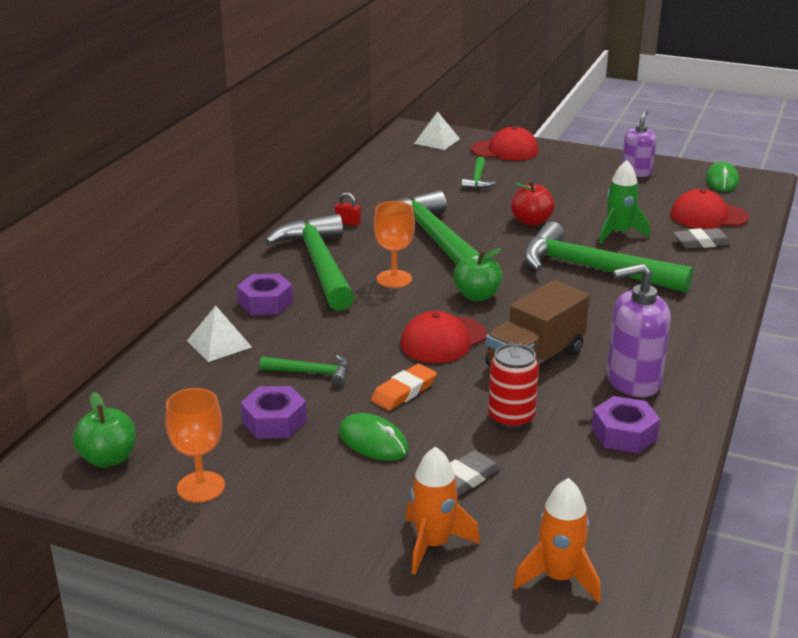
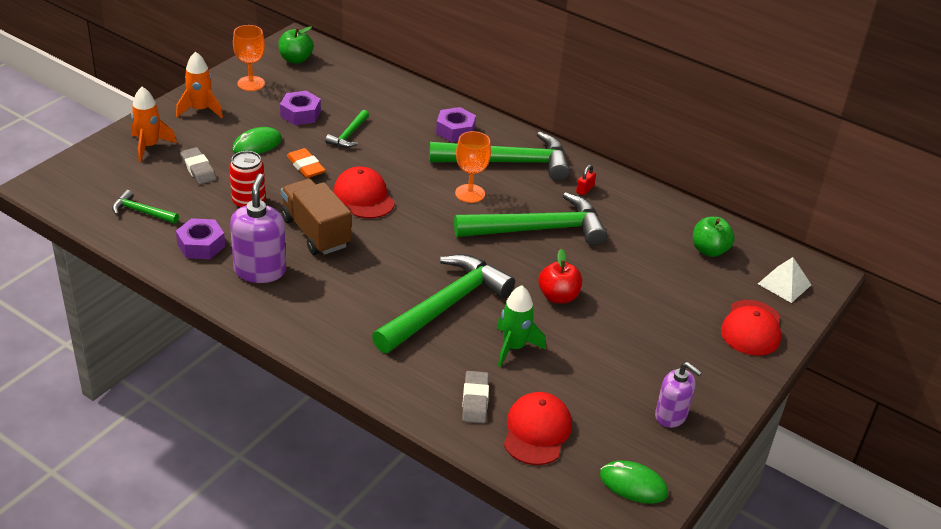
camera: 100 degrees right, 10 degrees up
white pyramid [187,306,252,362] -> none
green apple [454,248,503,301] -> green apple moved to [693,217,735,257]
green hammer [461,157,495,189] -> green hammer moved to [112,190,179,224]
orange rocket [513,478,601,603] -> orange rocket moved to [176,51,223,118]

